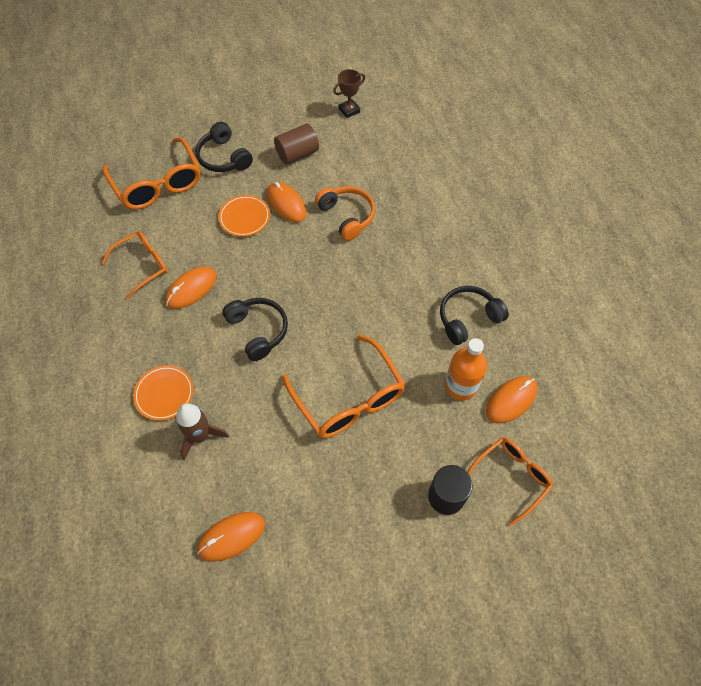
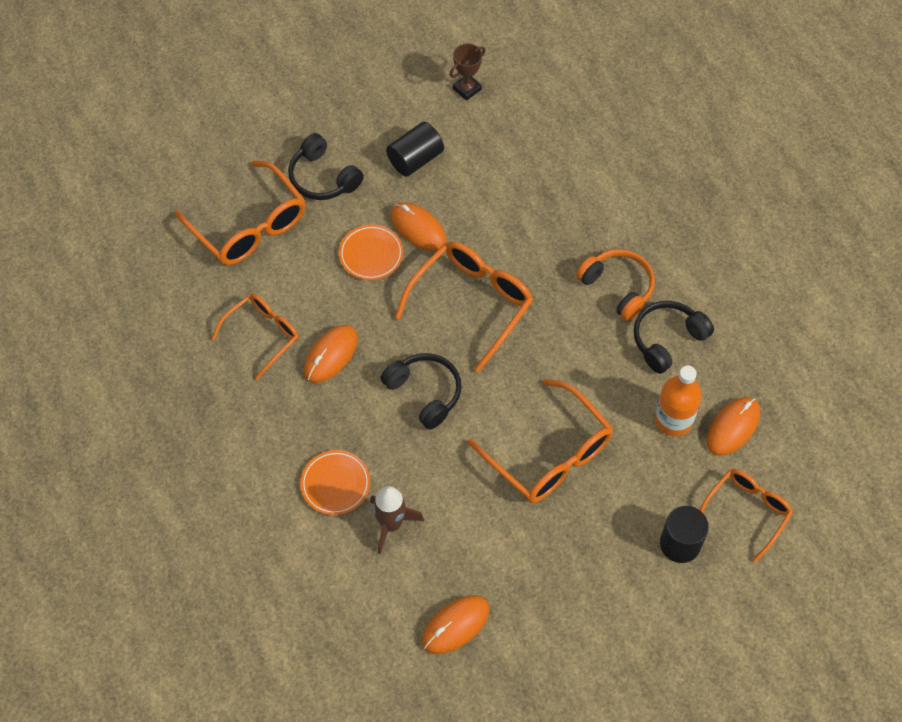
camera: 10 degrees left, 0 degrees up
brown cylinder [274,124,319,164] -> black cylinder [386,122,444,177]
orange headphones [315,186,375,241] -> orange headphones moved to [576,249,655,321]
none -> orange glasses [395,241,533,373]

